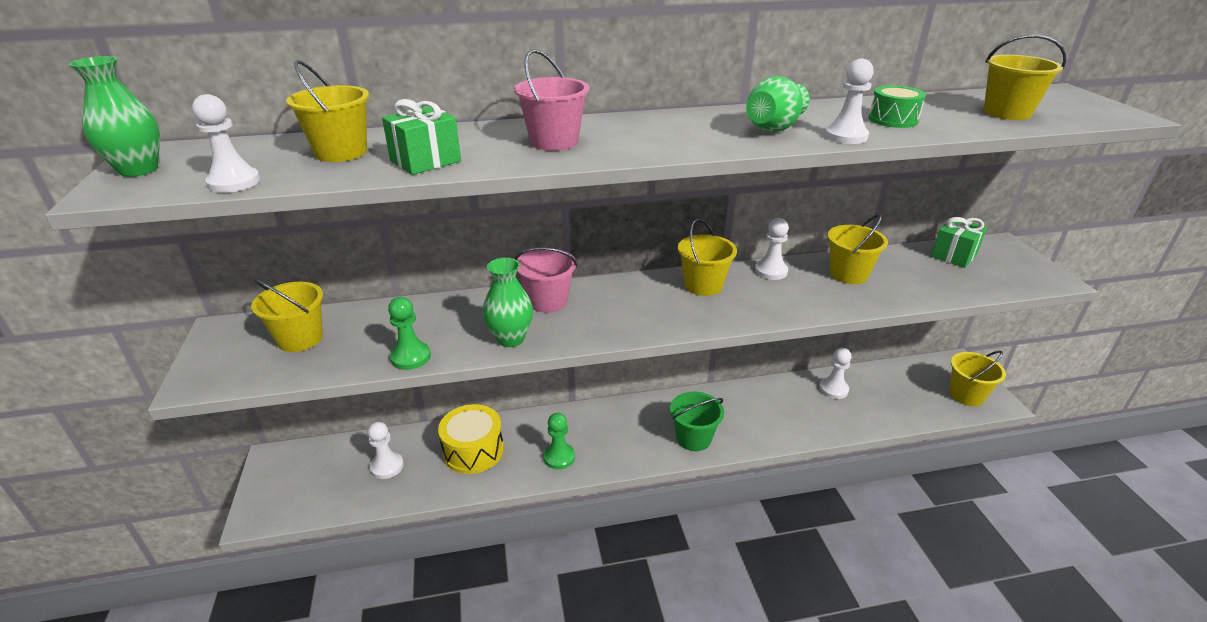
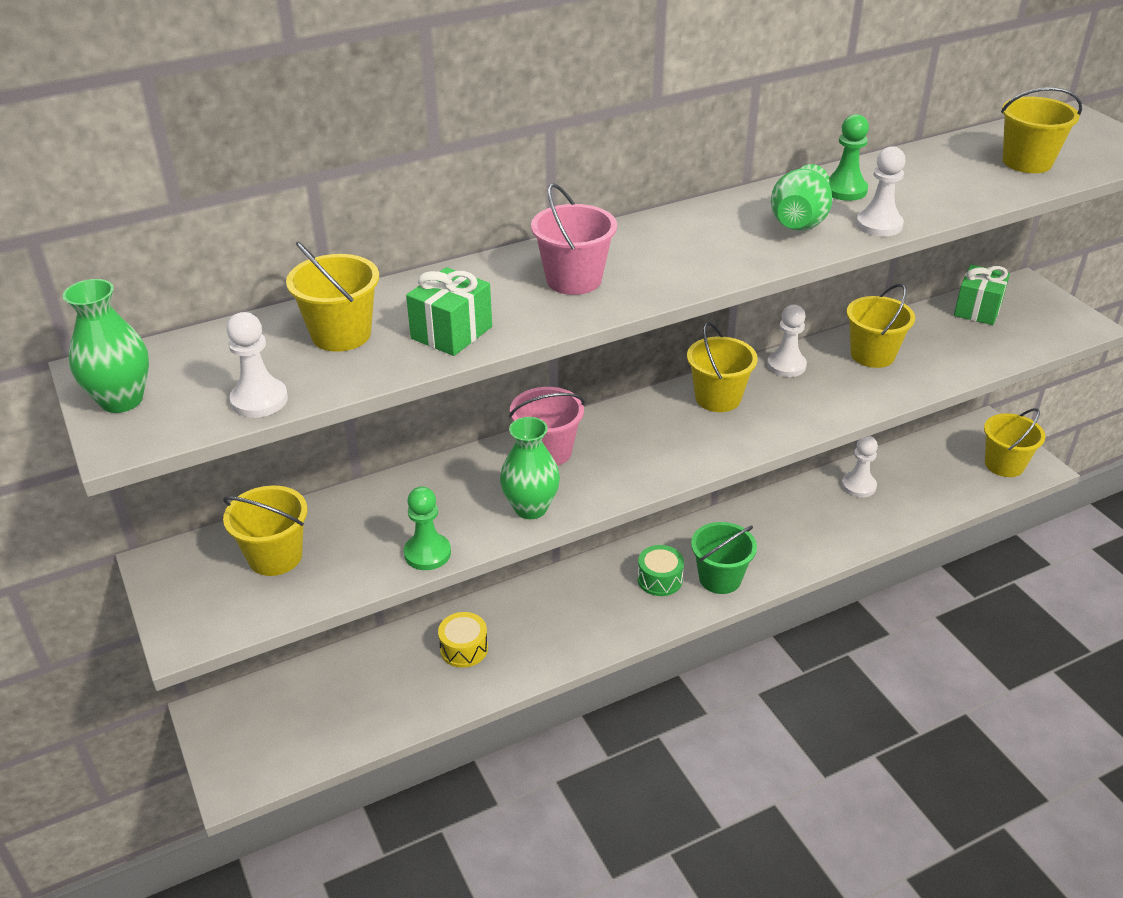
camera: 15 degrees left, 5 degrees up
white pawn [367,422,404,479] -> none
yellow drum [438,404,504,474] -> yellow drum [438,612,488,668], size x0.63
green pawn [543,413,575,469] -> green pawn moved to [829,114,869,201]
green drum [868,85,926,128] -> green drum moved to [637,545,684,596]

